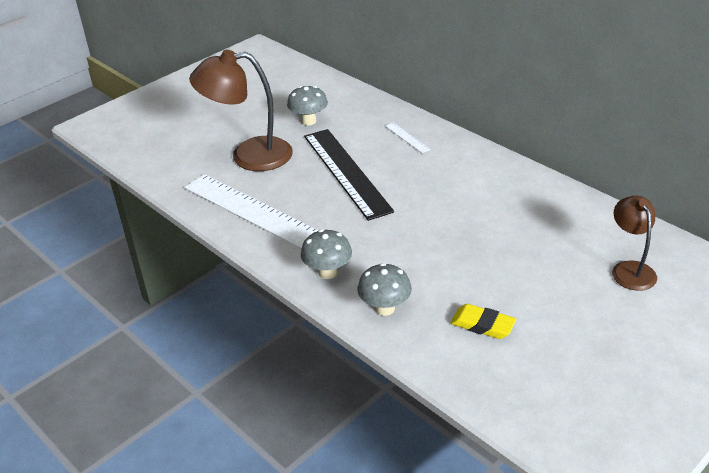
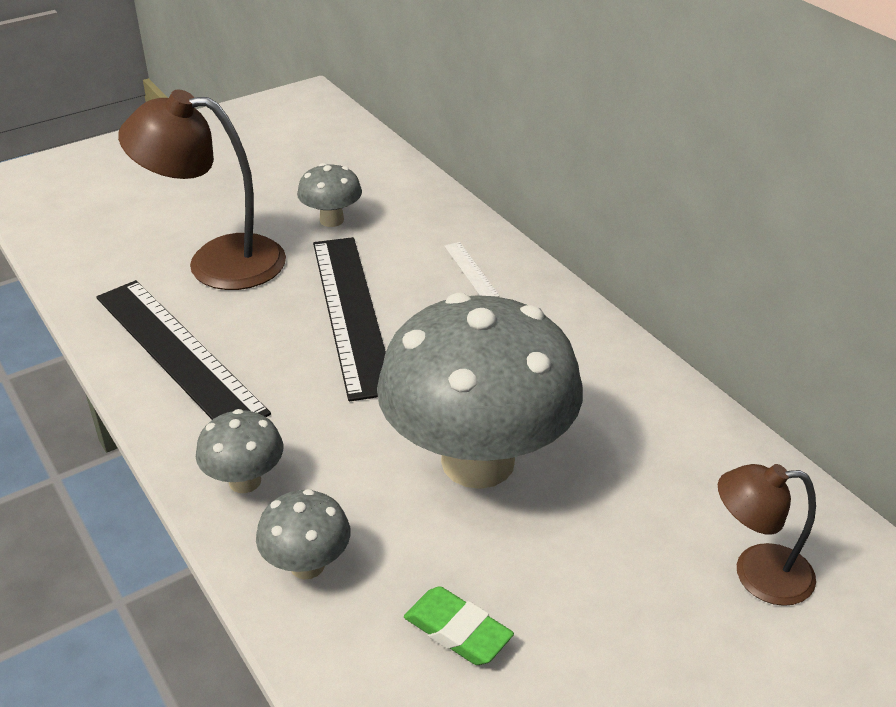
camera: 10 degrees right, 0 degrees up
white ruler [184,174,318,249] -> black ruler [96,280,271,420]
yellow eraser [450,304,516,339] -> green eraser [404,586,514,665]
brown lamp [612,196,657,291] -> brown lamp turned 90 degrees counterclockwise [718,464,816,606]
none -> grey mushroom [377,293,583,489]

